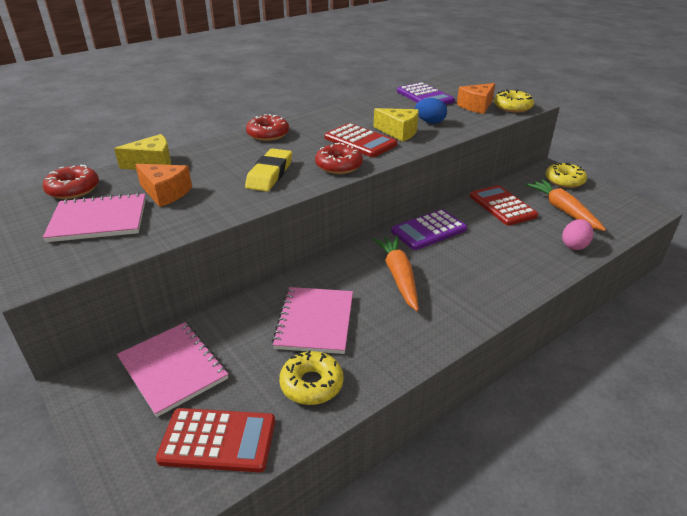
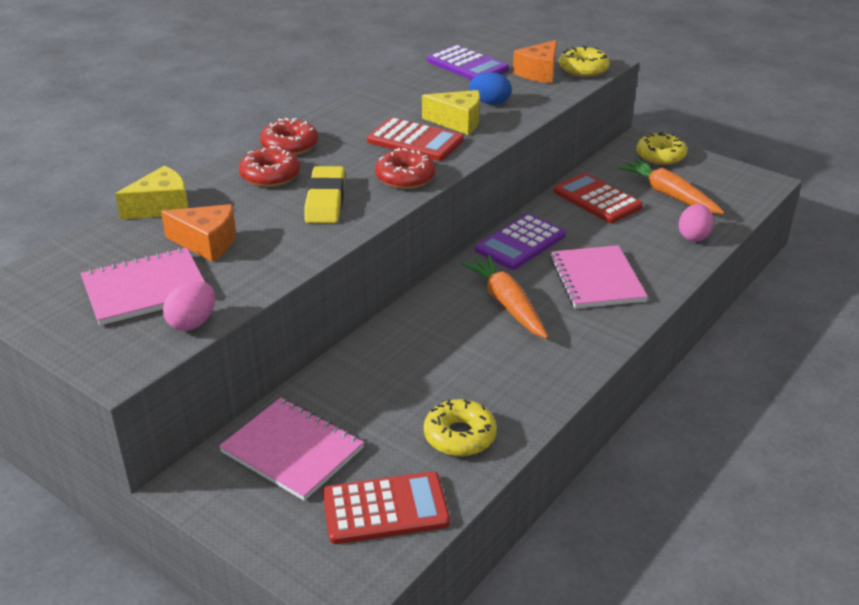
camera: 15 degrees left, 0 degrees up
red donut [43,164,99,199] -> red donut moved to [239,146,300,187]
pink notebook [272,287,353,354] -> pink notebook moved to [550,245,648,309]
none -> pink egg [163,281,215,331]

